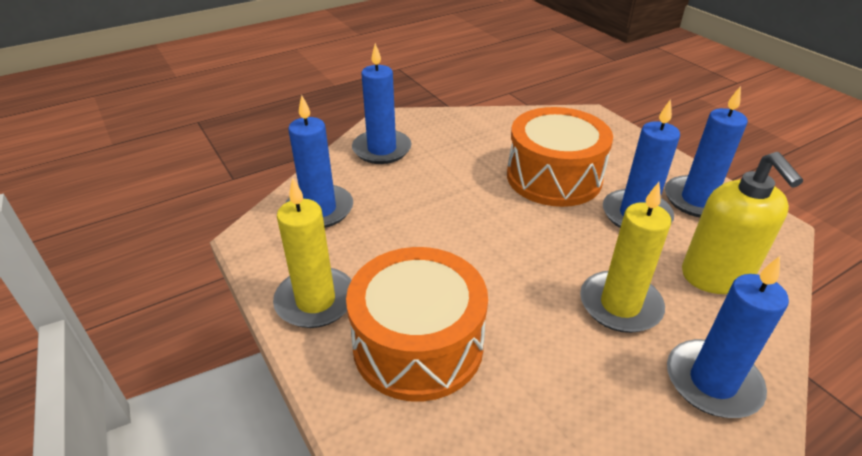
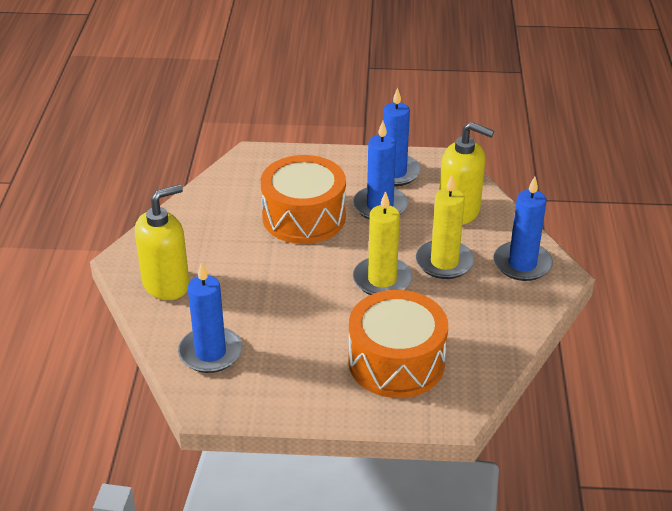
camera: 55 degrees left, 0 degrees up
yellow candle [273,177,351,328] -> yellow candle moved to [353,191,412,295]
blue candle [352,43,412,164] -> yellow soap dispenser [135,184,189,300]

